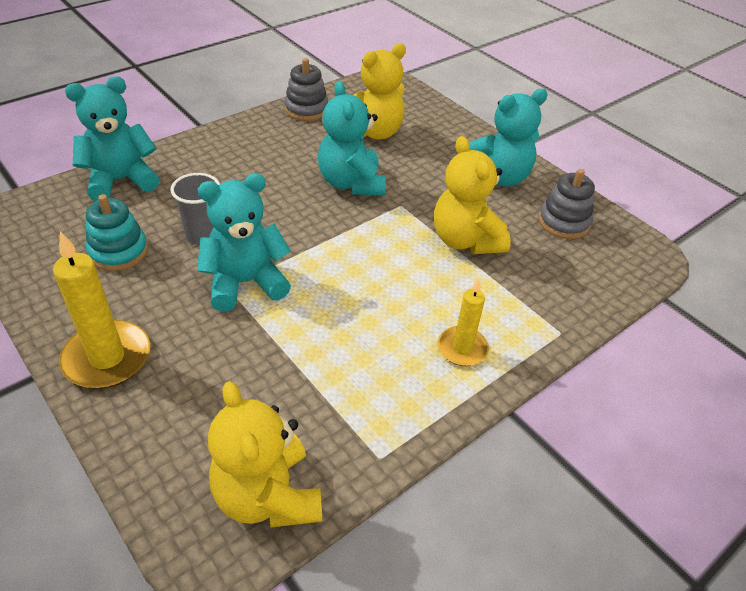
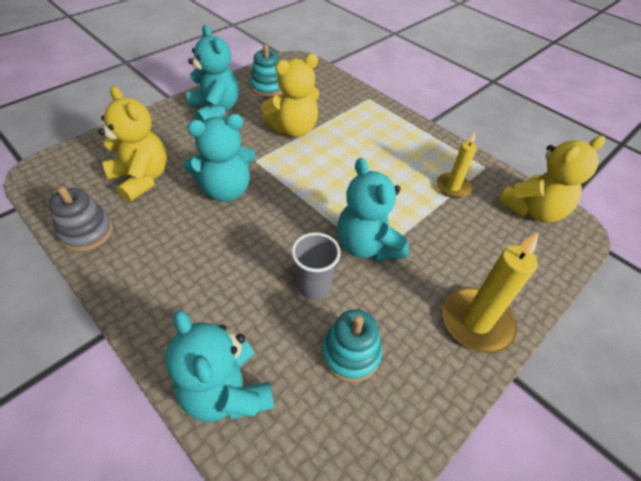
camera: 95 degrees left, 5 degrees up
yellow candle [438,278,489,366] -> yellow candle moved to [436,132,477,198]
grey stacking toy [538,169,595,239] -> turquoise stacking toy [250,44,282,97]

